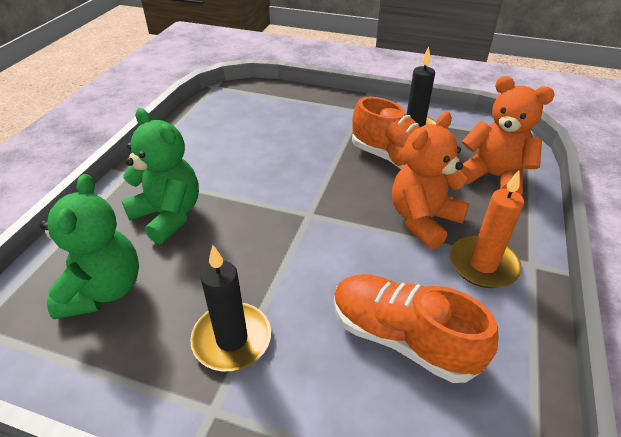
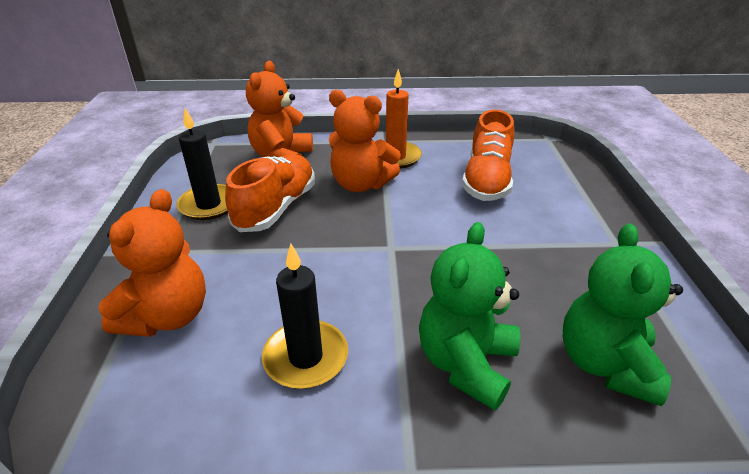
camera: 110 degrees left, 5 degrees down
green teddy bear [40,174,139,319] -> green teddy bear turned 60 degrees counterclockwise [563,223,683,406]
black candle [190,245,271,371] -> black candle moved to [262,243,348,389]
none -> orange teddy bear [98,189,206,337]

